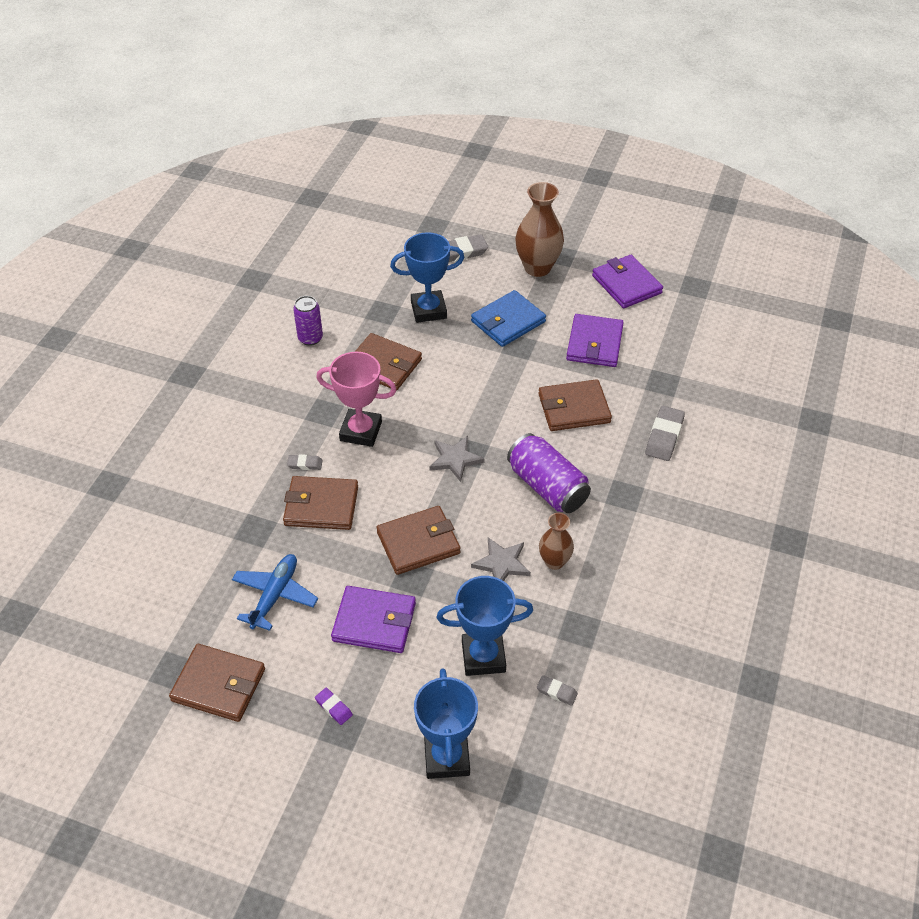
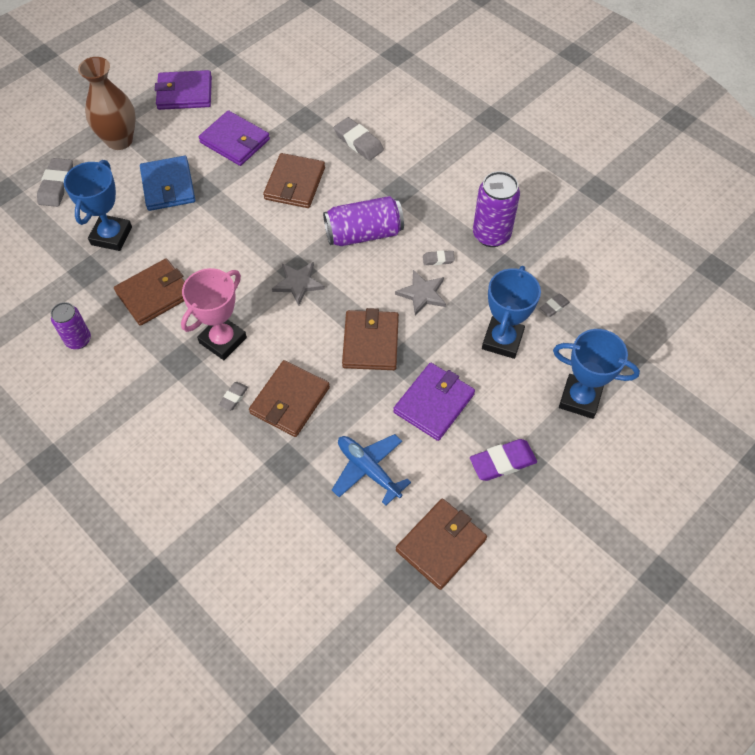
camera: 65 degrees left, 10 degrees up
purple eraser [315,688,353,725] -> purple eraser [470,439,537,481], size x1.84
brown vase [539,513,574,570] -> grey eraser [423,250,455,265]
none -> purple can [473,171,520,247]

